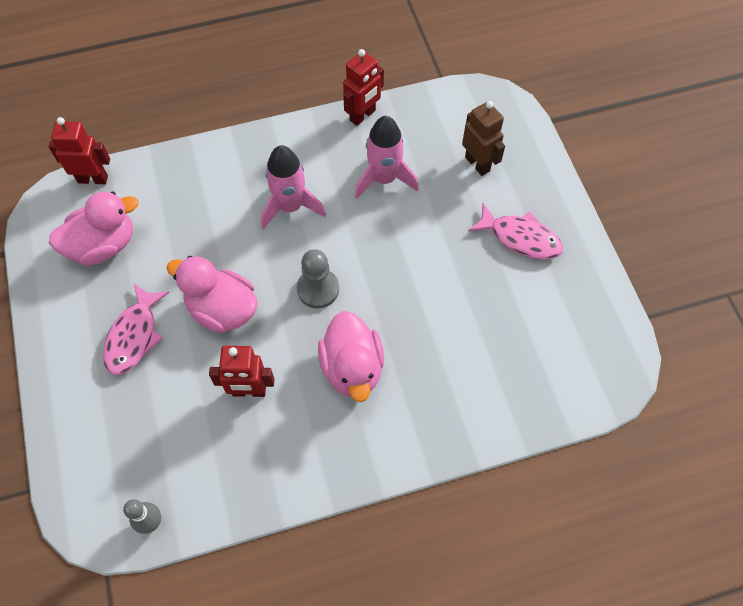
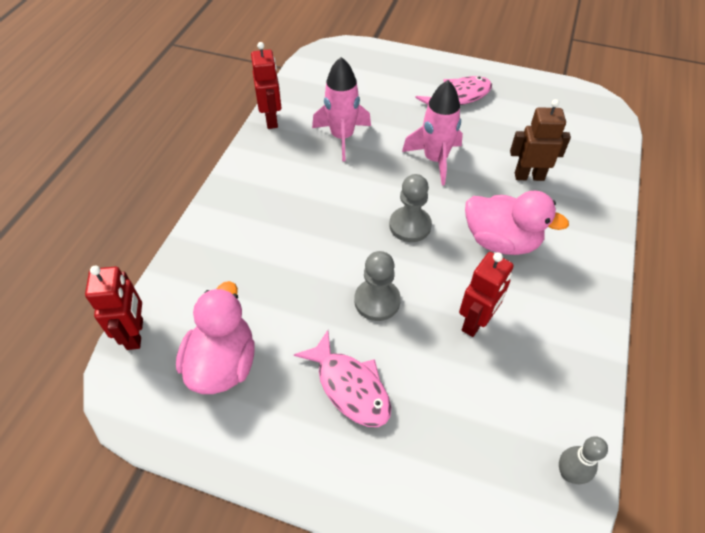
camera: 55 degrees left, 10 degrees down
red robot [48,117,110,184] -> red robot turned 135 degrees clockwise [85,266,143,350]
pink duck [166,256,257,333] -> grey pawn [354,251,401,321]
pink rocket [261,145,326,230] -> pink rocket moved to [402,80,463,185]
brown robot [462,101,505,176] -> brown robot moved to [510,99,571,181]

